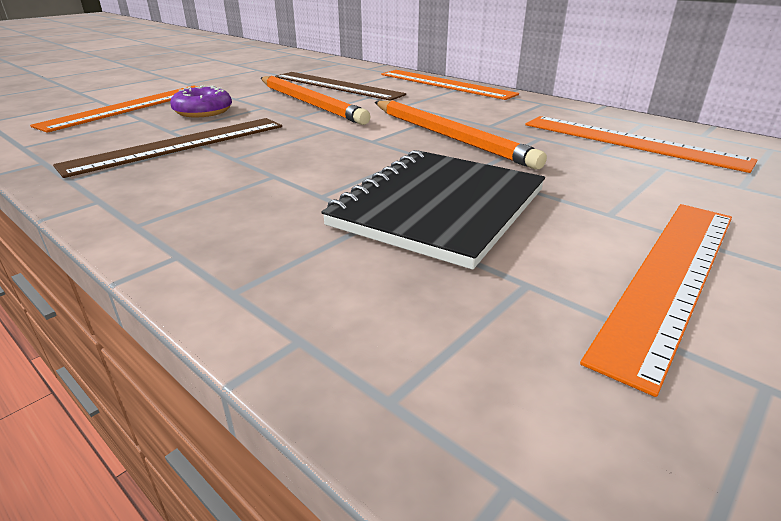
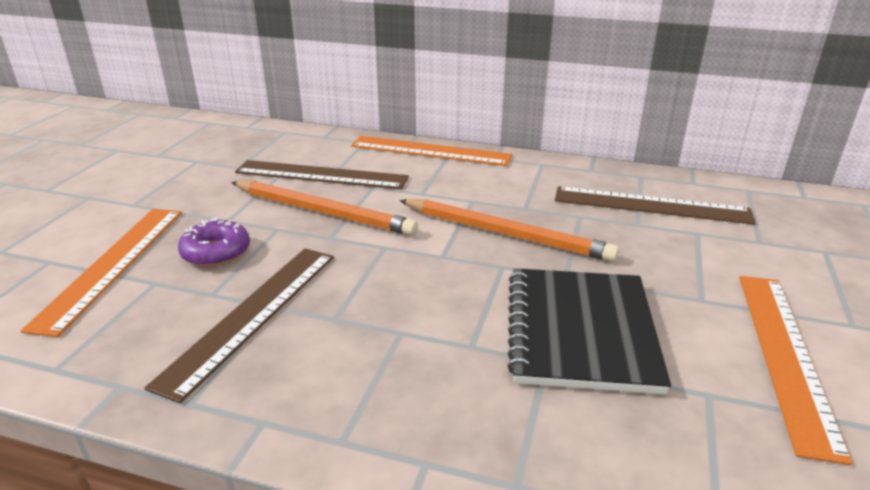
camera: 25 degrees left, 0 degrees up
orange ruler [525,116,758,173] -> brown ruler [555,186,755,225]

